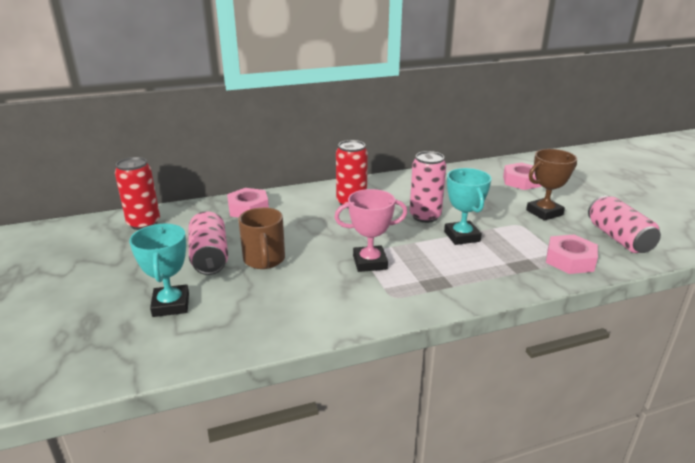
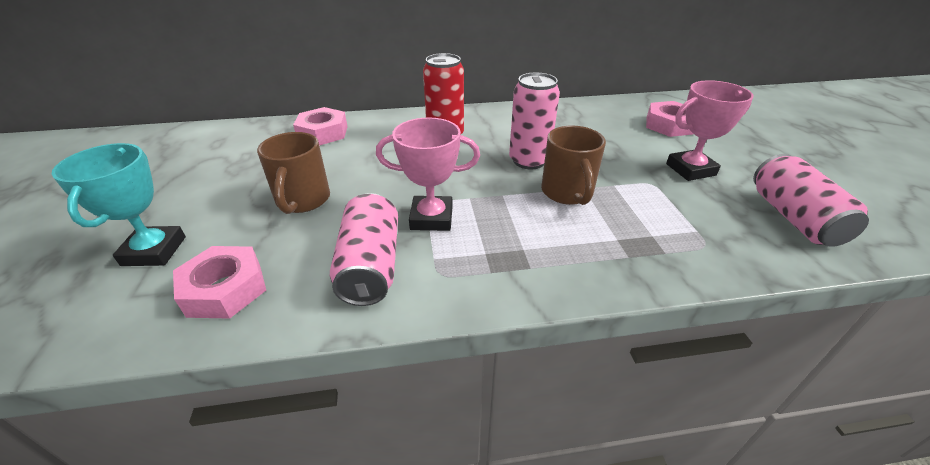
camera: 10 degrees right, 10 degrees up
red can [115,157,160,230] -> none
pink can [189,211,228,275] -> pink can moved to [330,193,398,306]
turquoise trophy [444,168,492,245] -> brown mug [541,126,606,205]
brown trophy [526,149,577,221] -> pink trophy [666,80,753,181]
pink nut [546,235,598,274] -> pink nut moved to [173,246,266,319]

